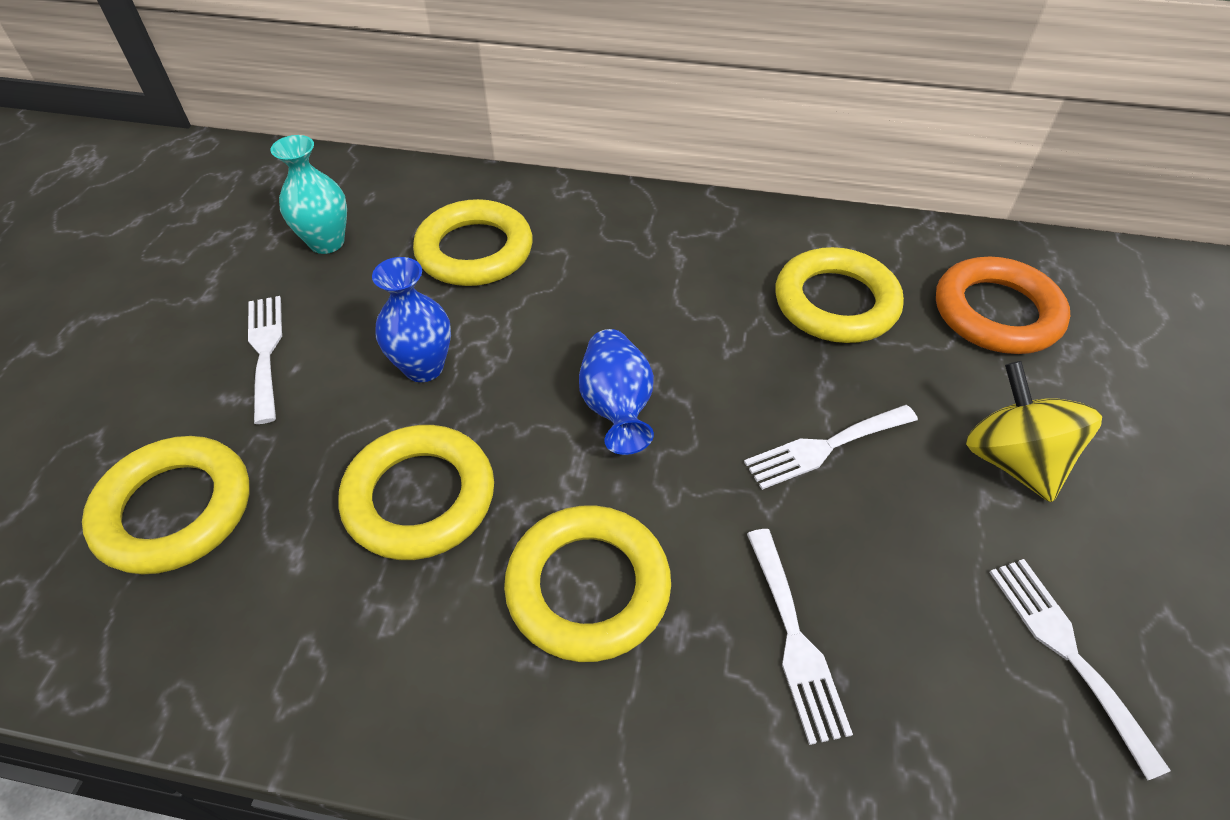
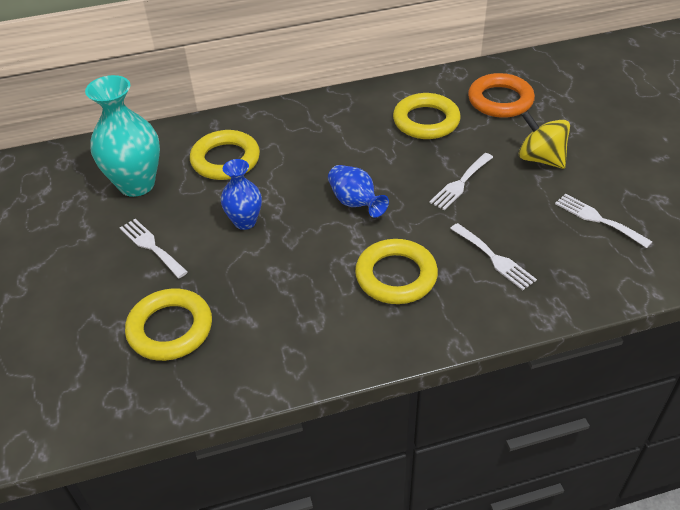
camera: 25 degrees left, 5 degrees down
turquoise vase [271,135,347,254] -> turquoise vase [85,75,160,197], size x1.71
yellow ring [338,425,494,560] -> none

